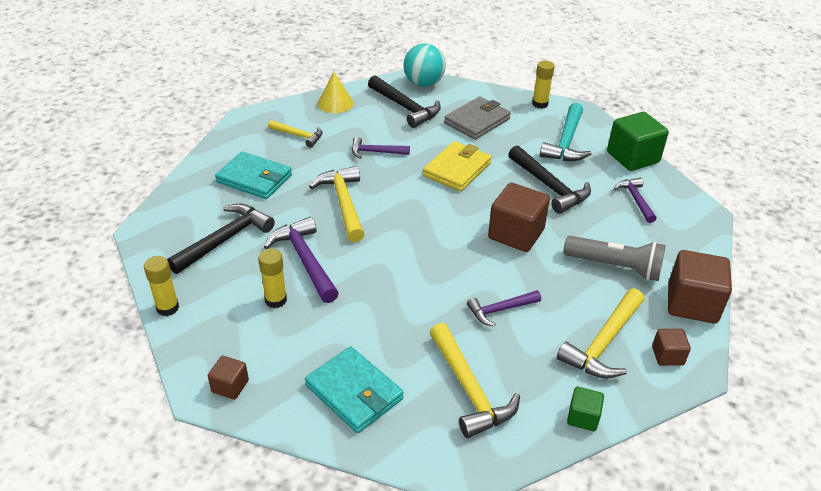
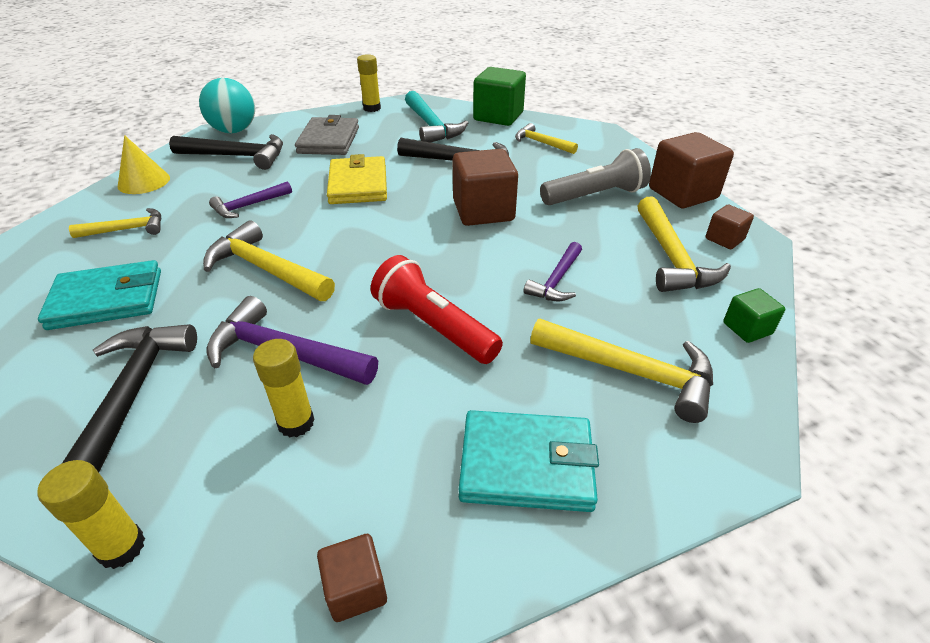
camera: 40 degrees left, 0 degrees up
purple hammer [614,178,657,223] -> yellow hammer [515,123,578,154]
none -> red flashlight [371,255,503,364]

